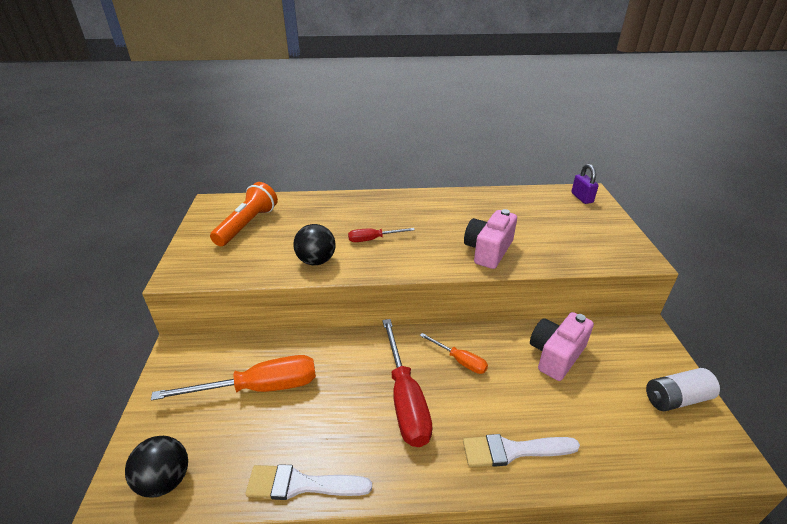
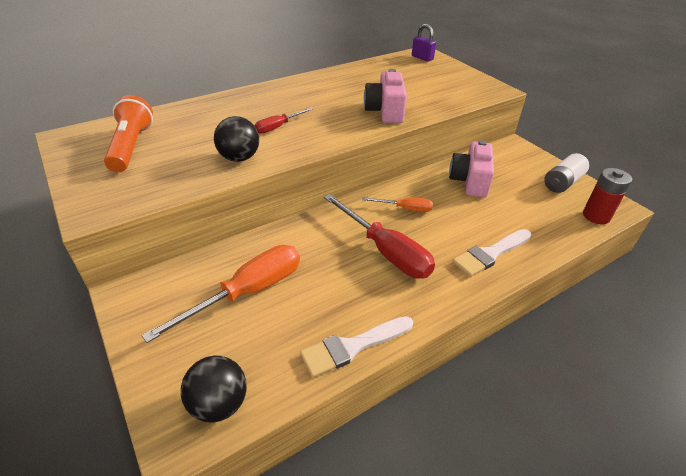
camera: 30 degrees left, 5 degrees up
none -> red battery [583,168,632,224]

